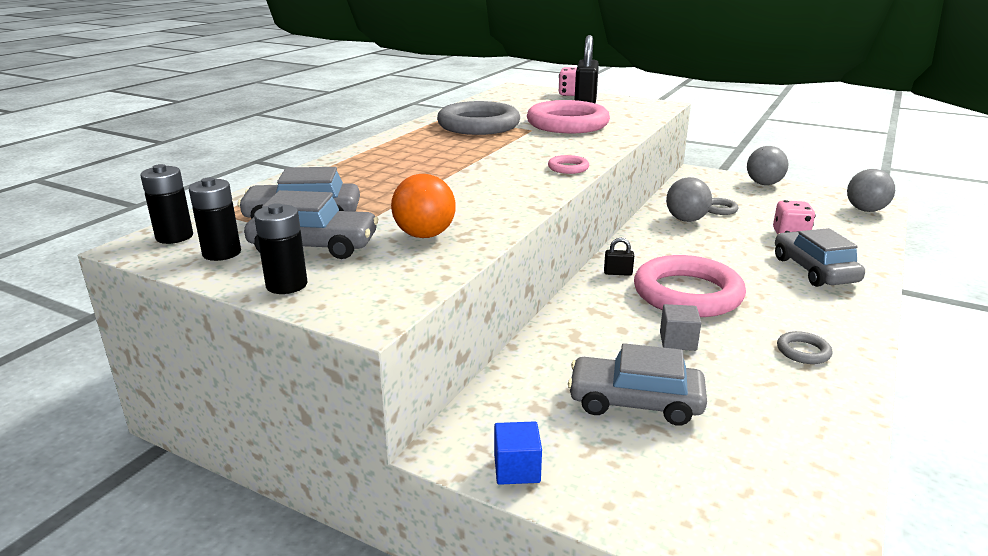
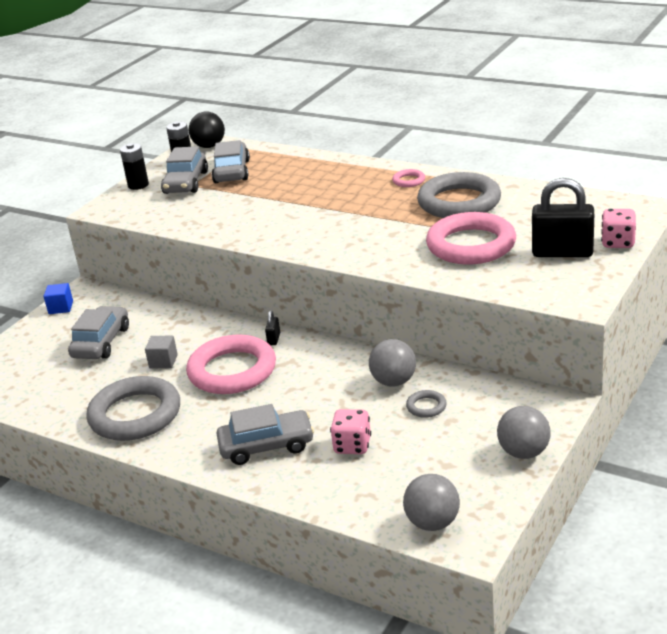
camera: 95 degrees right, 5 degrees up
black battery [140,164,193,244] -> black ball [189,111,225,148]
orange ball [391,174,456,238] -> none
pink ring [548,155,589,174] -> pink ring moved to [392,169,425,187]
grey ring [777,331,832,364] -> grey ring [86,376,180,441], size x2.41

